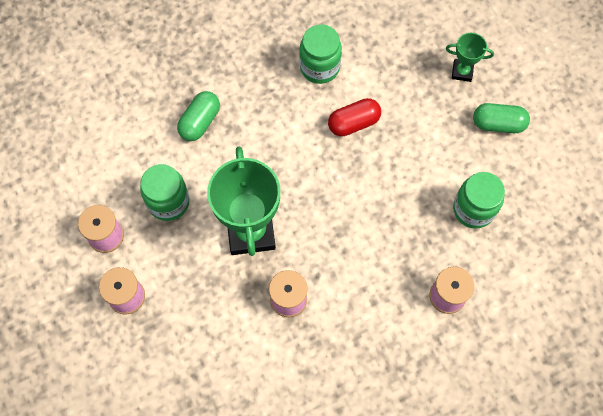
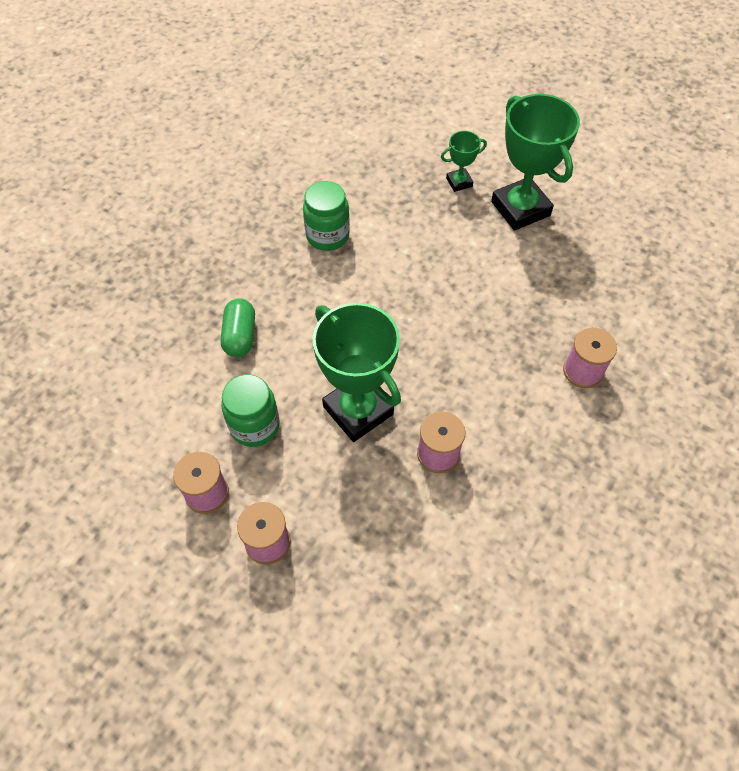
camera: 30 degrees left, 10 degrees down
red capsule [328,98,381,136] -> none
green jar [453,172,505,228] -> none
green capsule [473,103,530,133] -> green trophy [491,94,580,231]

